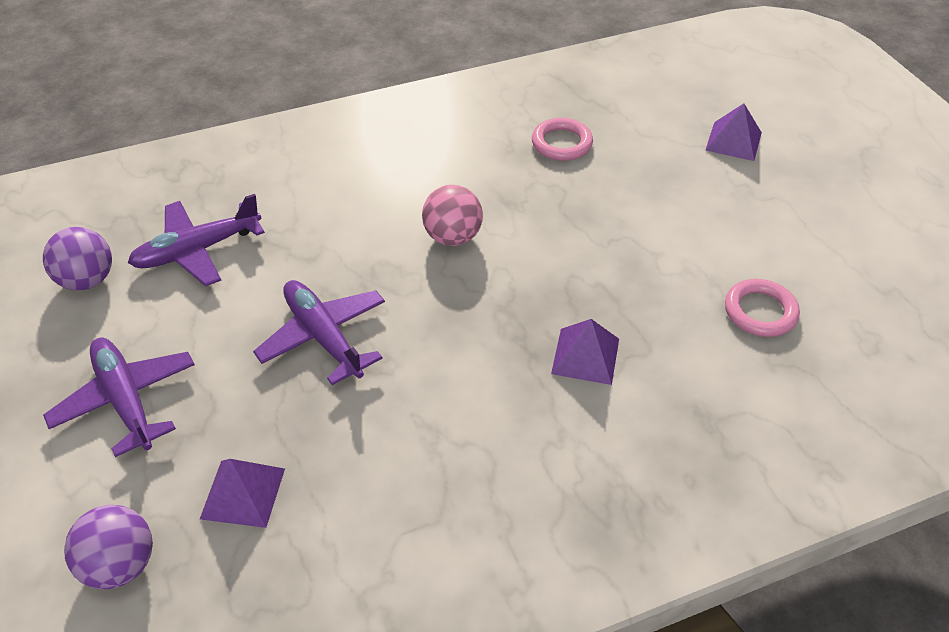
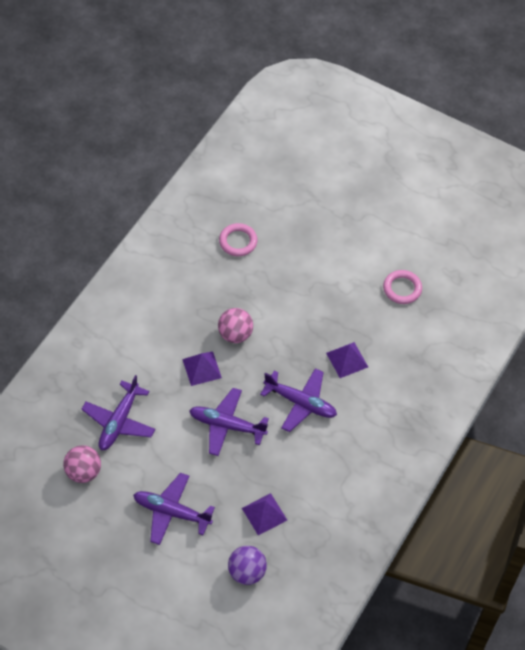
camera: 40 degrees left, 10 degrees up
purple ball [43,227,112,291] -> pink ball [63,445,101,483]
purple pyramid [706,103,762,161] -> purple pyramid moved to [182,351,222,386]
none -> purple plane [260,368,337,432]

